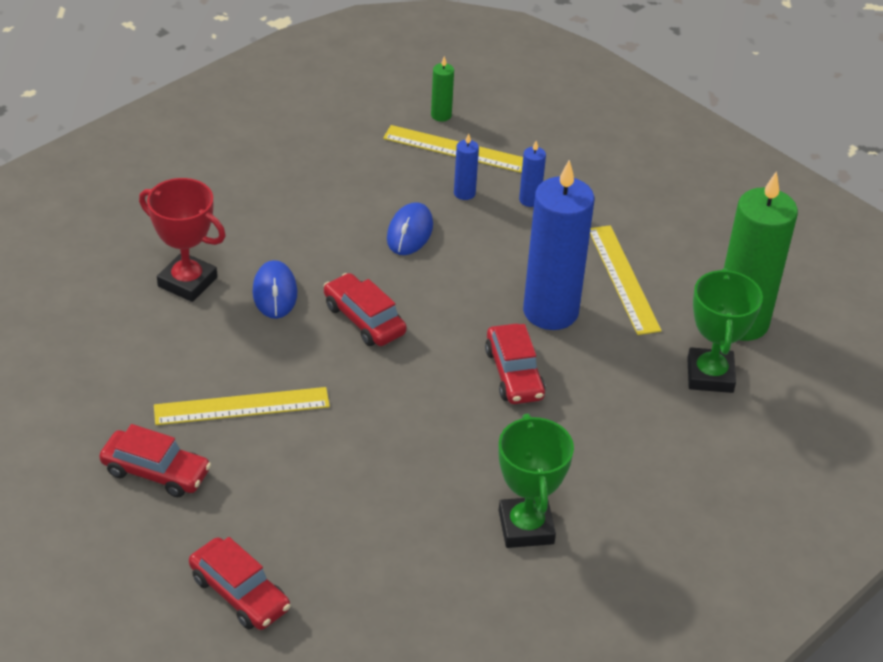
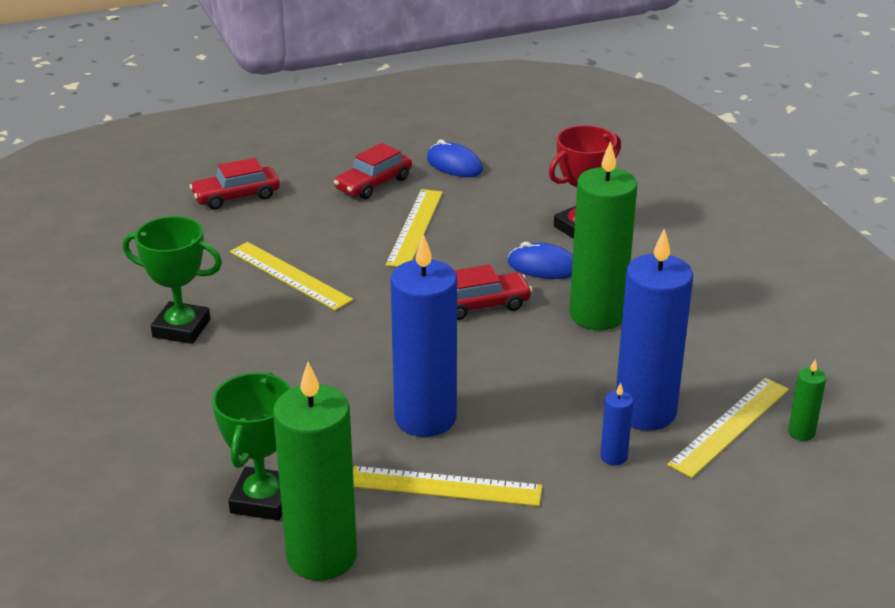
camera: 115 degrees right, 10 degrees down
blue mouse [387,202,433,255] -> blue mouse moved to [427,139,483,177]
blue candle [454,133,479,200] -> blue candle [616,228,693,431], size x2.37
red car [485,324,546,404] -> none
green trophy [687,268,763,393] -> green trophy turned 75 degrees clockwise [212,372,291,520]
none -> yellow ruler [230,242,353,311]
none -> green candle [569,141,637,330]

